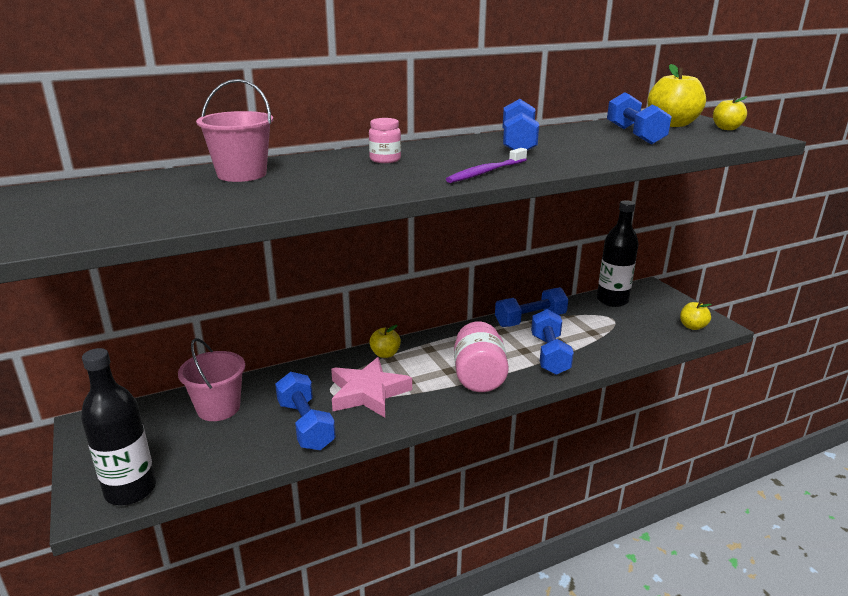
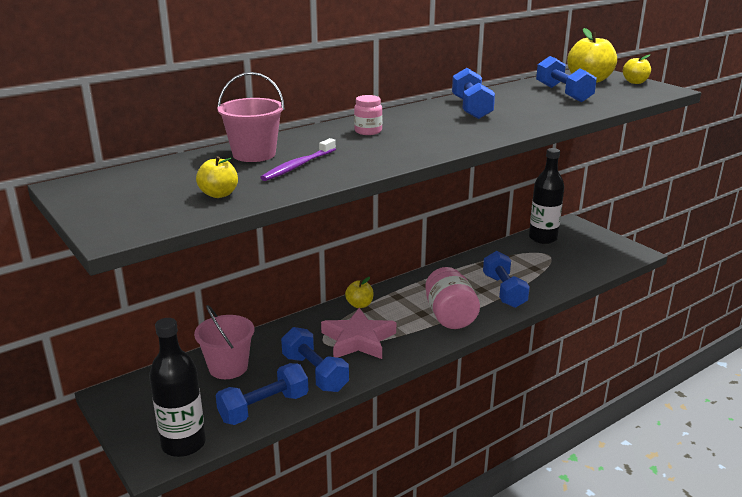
camera: 10 degrees left, 0 degrees up
purple toothbrush [446,148,527,183] -> purple toothbrush moved to [260,138,336,181]
blue dumbbell [495,287,568,327] -> blue dumbbell moved to [216,363,309,425]
yellow apple [680,302,712,330] -> yellow apple moved to [196,156,238,198]

